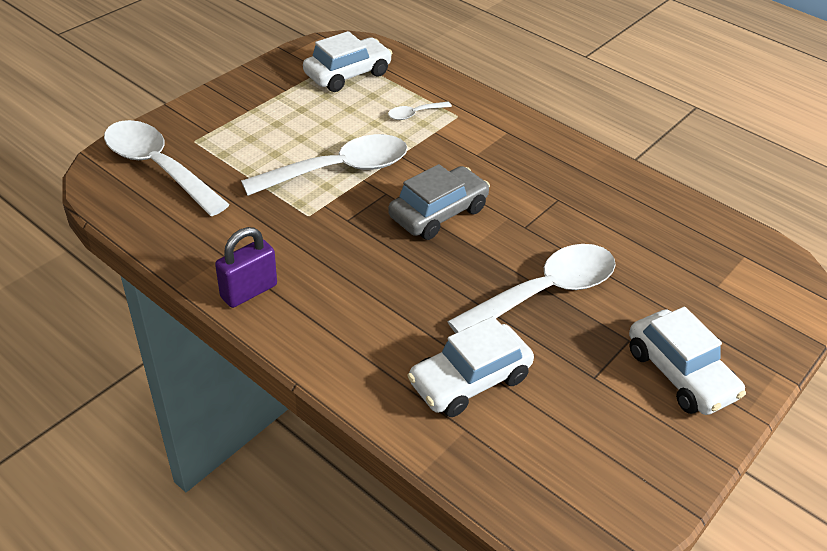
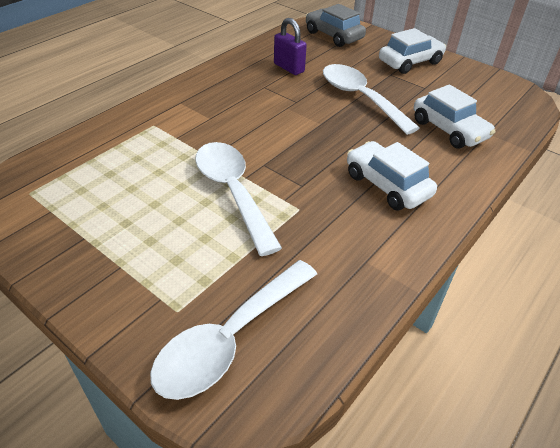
camera: 90 degrees left, 0 degrees up
purple padlock [215,227,277,308] -> purple padlock moved to [274,18,307,75]
white car [303,31,392,92] -> white car moved to [347,141,437,210]
white spoon [388,102,452,120] -> none
grey car [388,164,490,240] -> grey car moved to [306,4,366,47]

